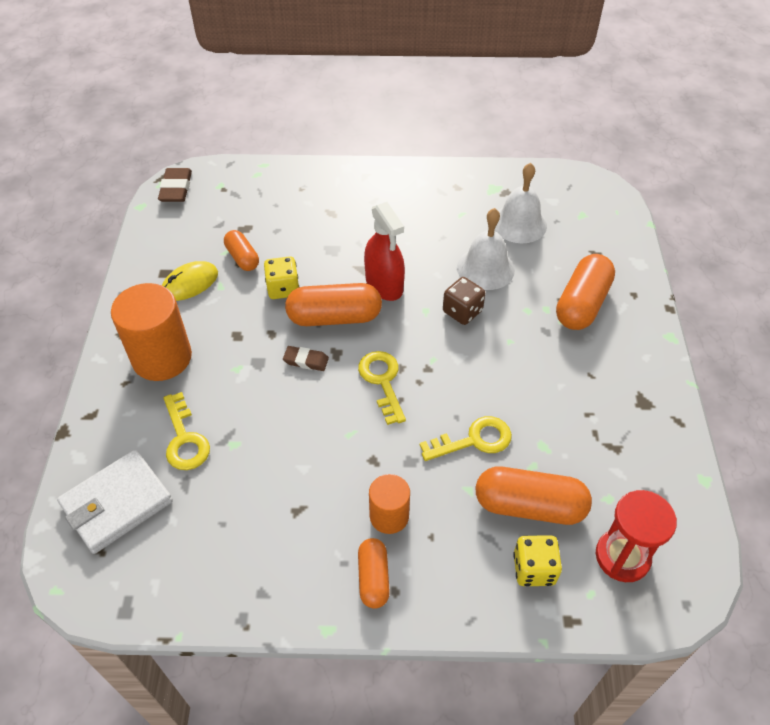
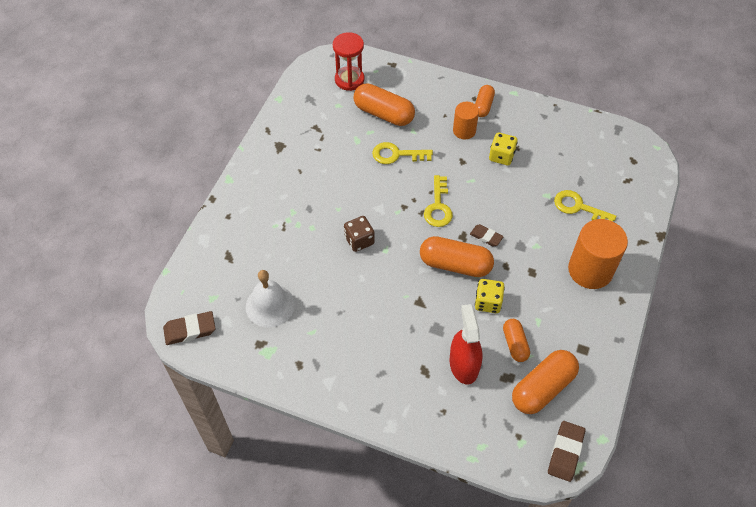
camera: 160 degrees left, 5 degrees up
white wallet [57,450,173,554] -> none
yellow mouse [162,261,218,301] -> none
yellow key [163,392,210,470] -> yellow key turned 60 degrees counterclockwise [554,190,616,222]
red spray bottle [364,202,405,301] -> red spray bottle moved to [450,304,482,384]
white bell [457,208,515,290] -> none
yellow dice [513,535,562,586] -> yellow dice moved to [489,132,518,165]
orange capsule [556,254,615,330] -> orange capsule moved to [512,350,579,414]
none -> brown eraser [163,311,215,345]

